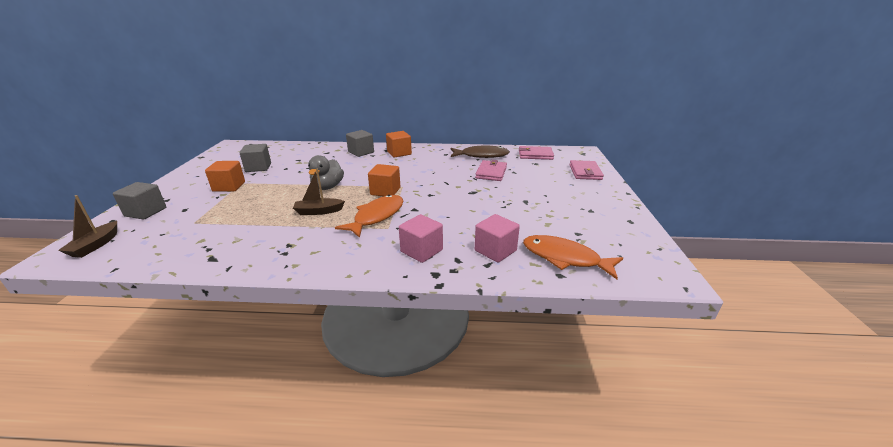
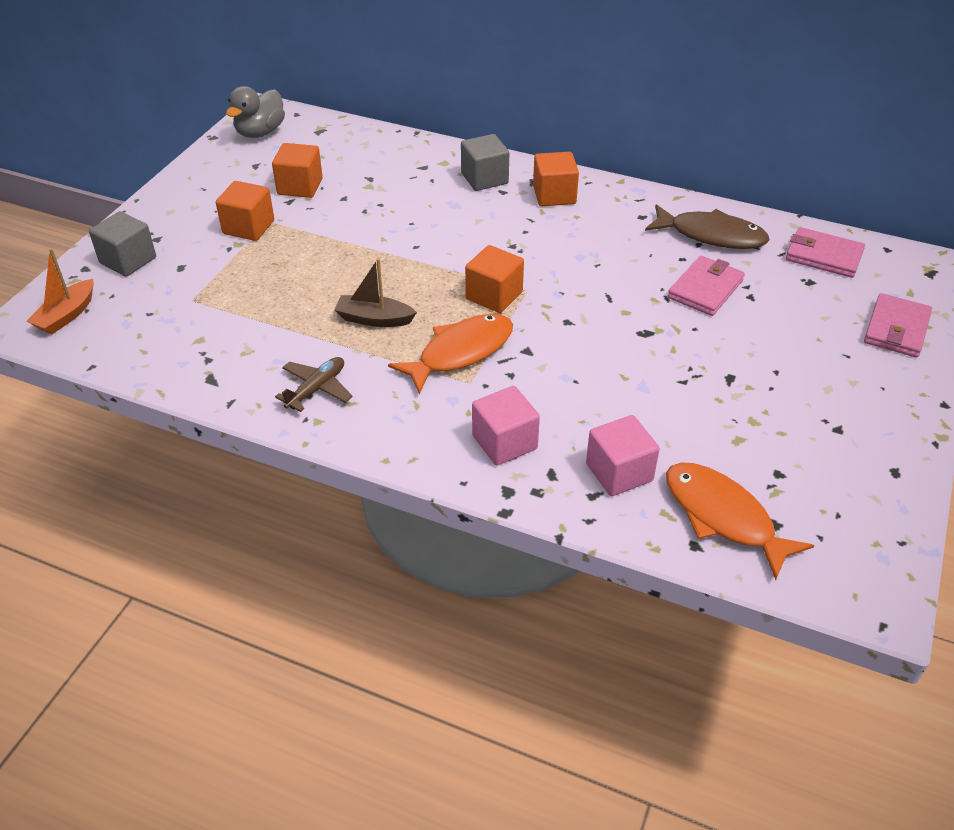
camera: 20 degrees right, 15 degrees up
brown boat [58,195,117,258] -> orange boat [27,248,94,334]
grey cube [239,144,271,172] -> orange cube [272,143,323,198]
grey duck [308,155,344,190] -> grey duck moved to [226,86,285,138]
none -> brown plane [275,357,353,412]

